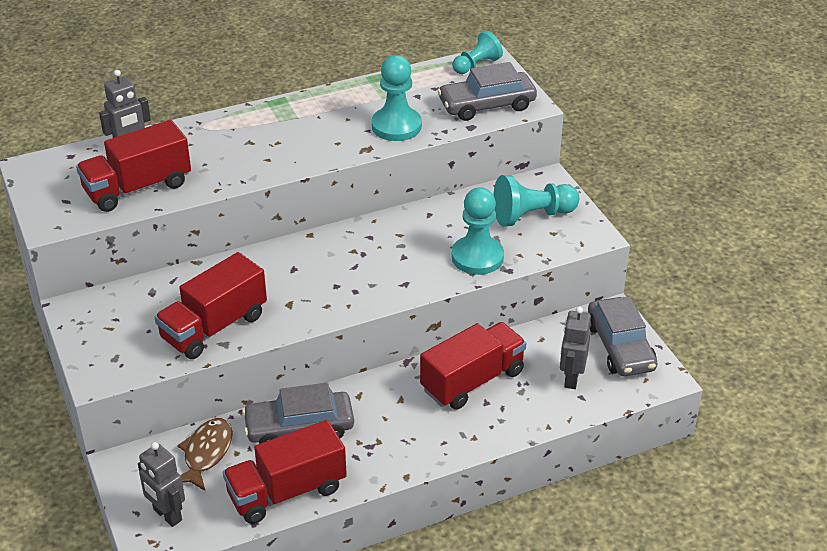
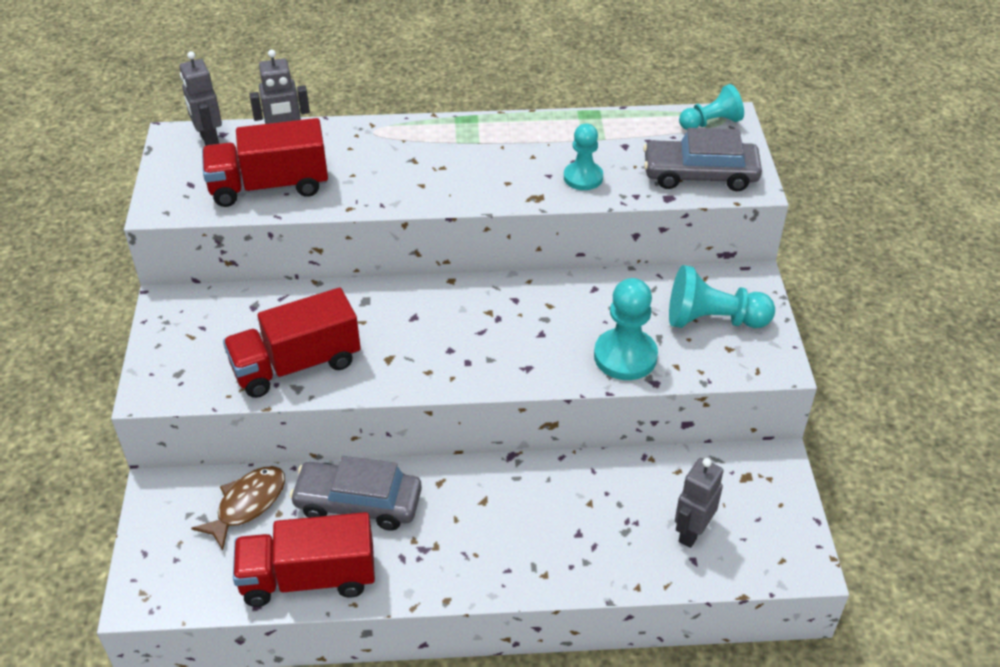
camera: 20 degrees right, 5 degrees up
grey robot [138,442,185,527] -> grey robot moved to [180,51,222,146]
turquoise pawn [371,55,422,141] -> turquoise pawn [564,124,603,190], size x0.66
red truck [420,322,526,410] -> none
grey car [588,296,658,377] -> none

